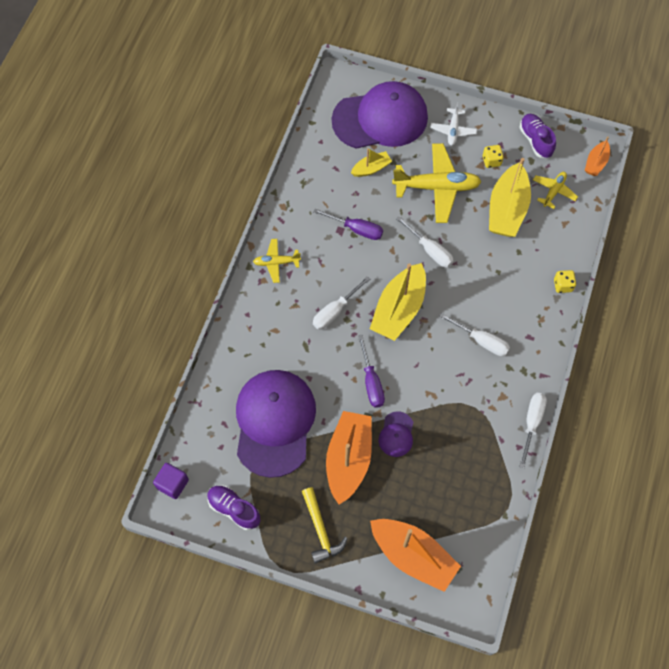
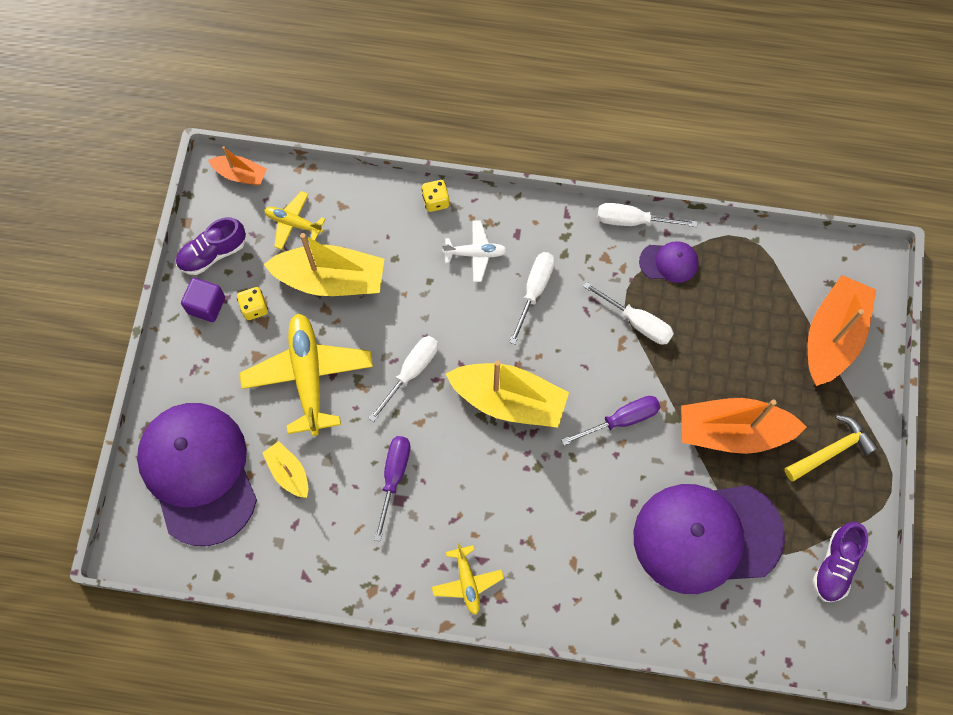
camera: 100 degrees left, 5 degrees up
purple cube [153,463,189,499] -> purple cube moved to [181,278,225,322]
white screwdriver [313,276,370,330] -> white screwdriver moved to [583,282,674,345]
purple cap [379,411,413,457] -> purple cap moved to [639,241,699,283]
white plane [430,102,477,146] -> white plane moved to [442,220,507,282]

